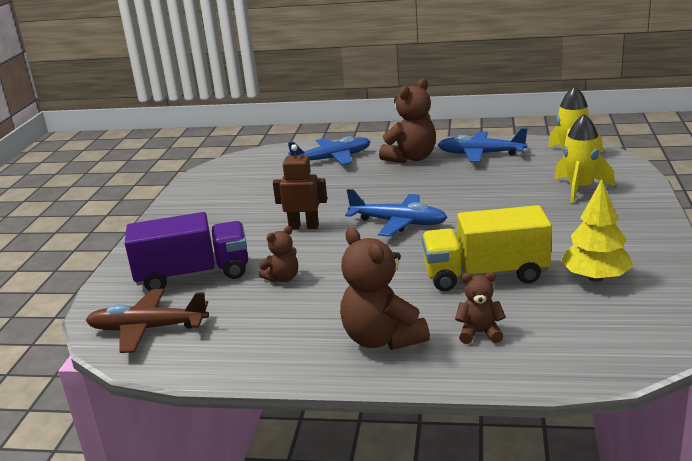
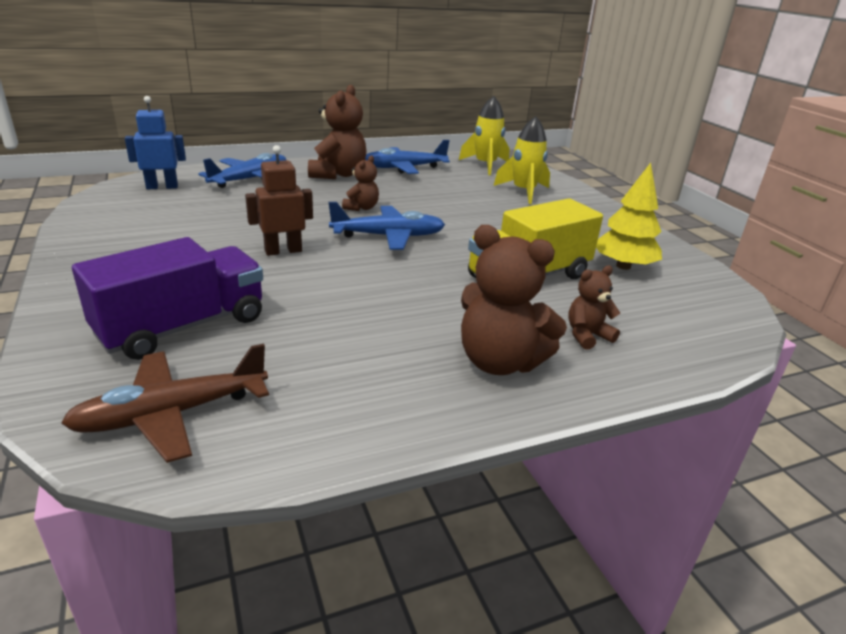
camera: 35 degrees left, 5 degrees up
brown teddy bear [259,226,298,283] -> brown teddy bear moved to [342,156,379,211]
none -> blue robot [125,96,186,189]

